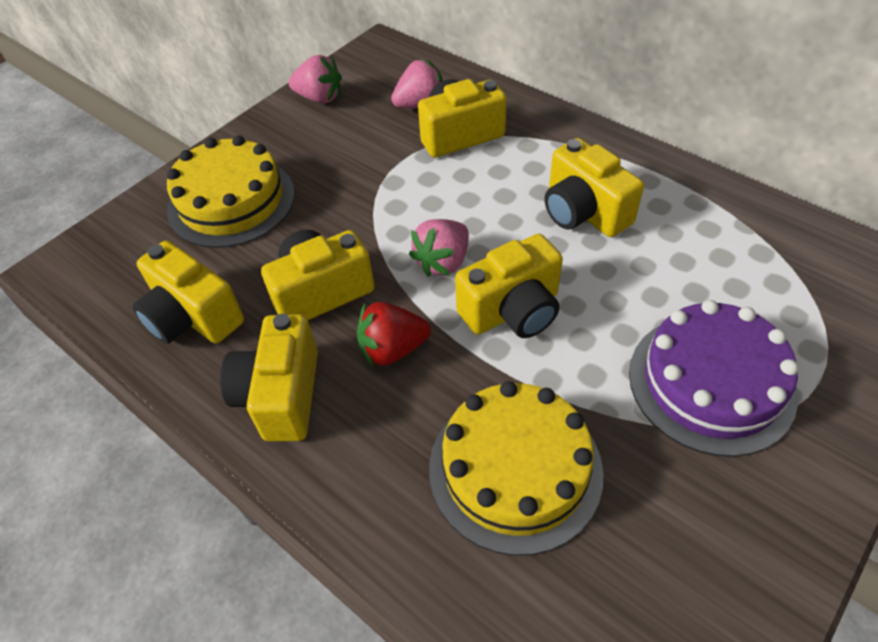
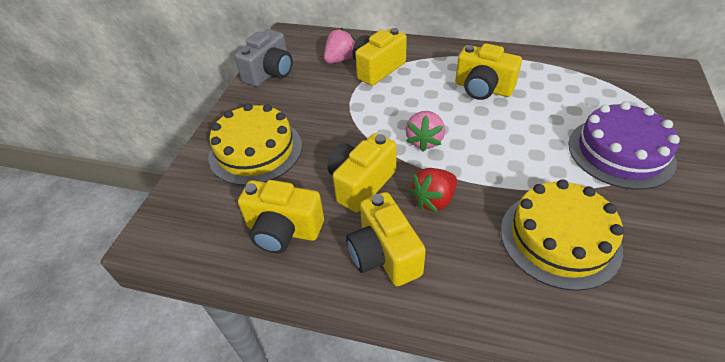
camera: 25 degrees left, 5 degrees down
pink strawberry [289,55,342,104] -> grey camera [235,29,293,87]
yellow camera [455,234,563,338] -> none

